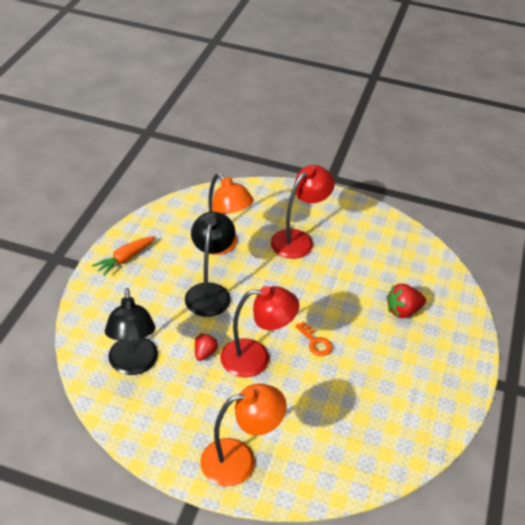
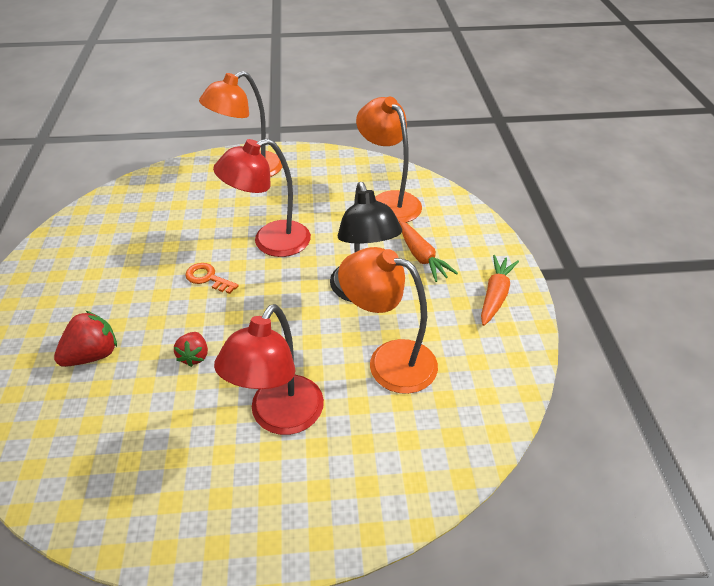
camera: 160 degrees right, 0 degrees up
black lamp [105,288,158,375] -> orange lamp [356,97,422,223]
red strawberry [195,333,218,361] -> red strawberry moved to [174,332,208,367]
none -> orange carrot [399,221,458,282]

